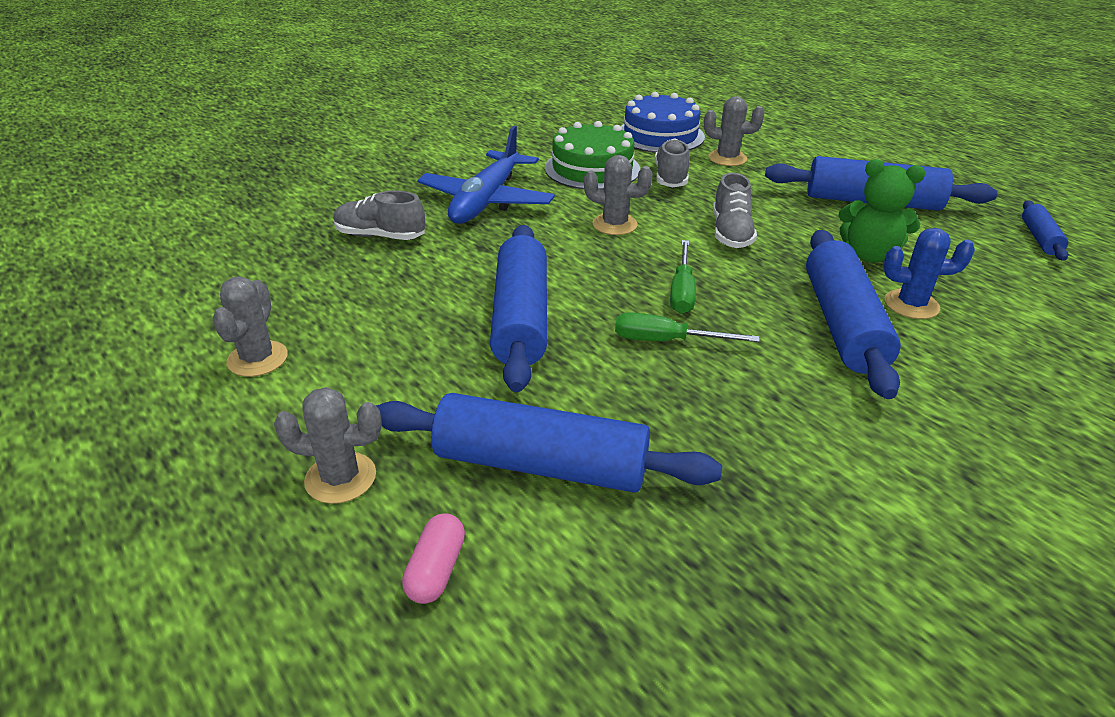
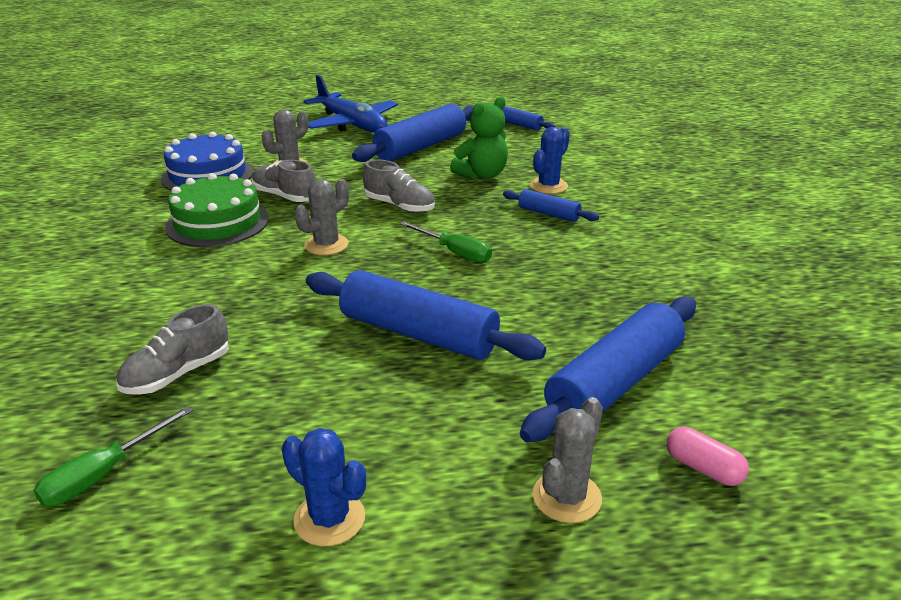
camera: 60 degrees left, 5 degrees down
grey cactus [213,276,288,377] -> blue cactus [282,428,366,546]
blue plane [417,126,555,224] -> blue plane moved to [303,75,398,133]
green screwdriver [615,312,760,342] -> green screwdriver moved to [33,406,193,506]
blue rolling pin [806,230,901,399] -> blue rolling pin [503,189,599,222], size x0.50

